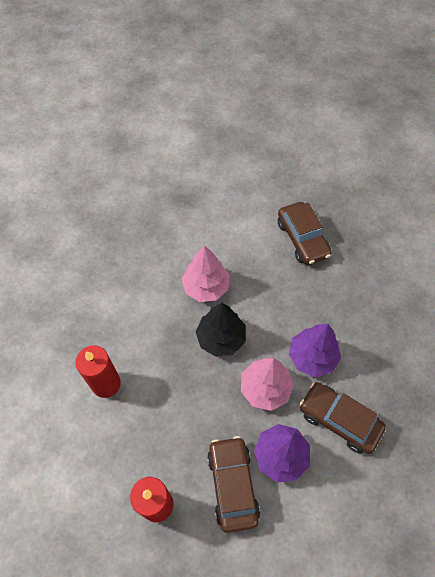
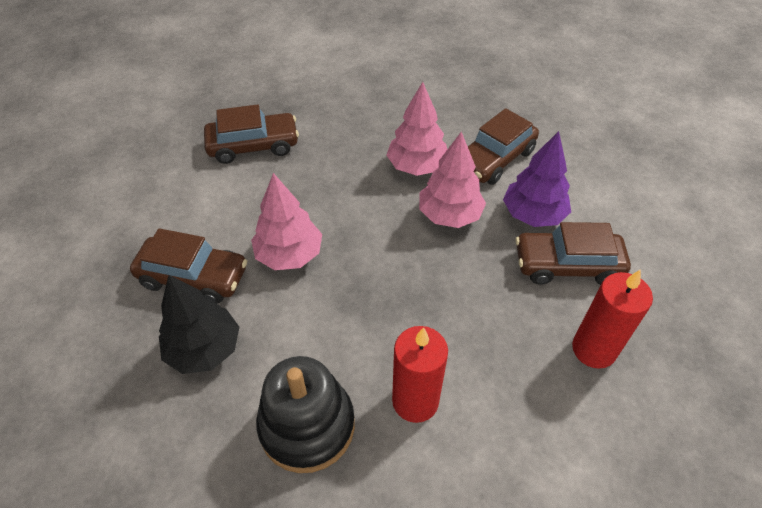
camera: 80 degrees left, 10 degrees down
black tree [196,303,246,357] -> black tree moved to [159,275,239,374]
purple tree [289,324,341,377] -> pink tree [386,82,447,176]
none -> brown car [130,228,247,304]
none -> black stacking toy [256,356,355,473]

